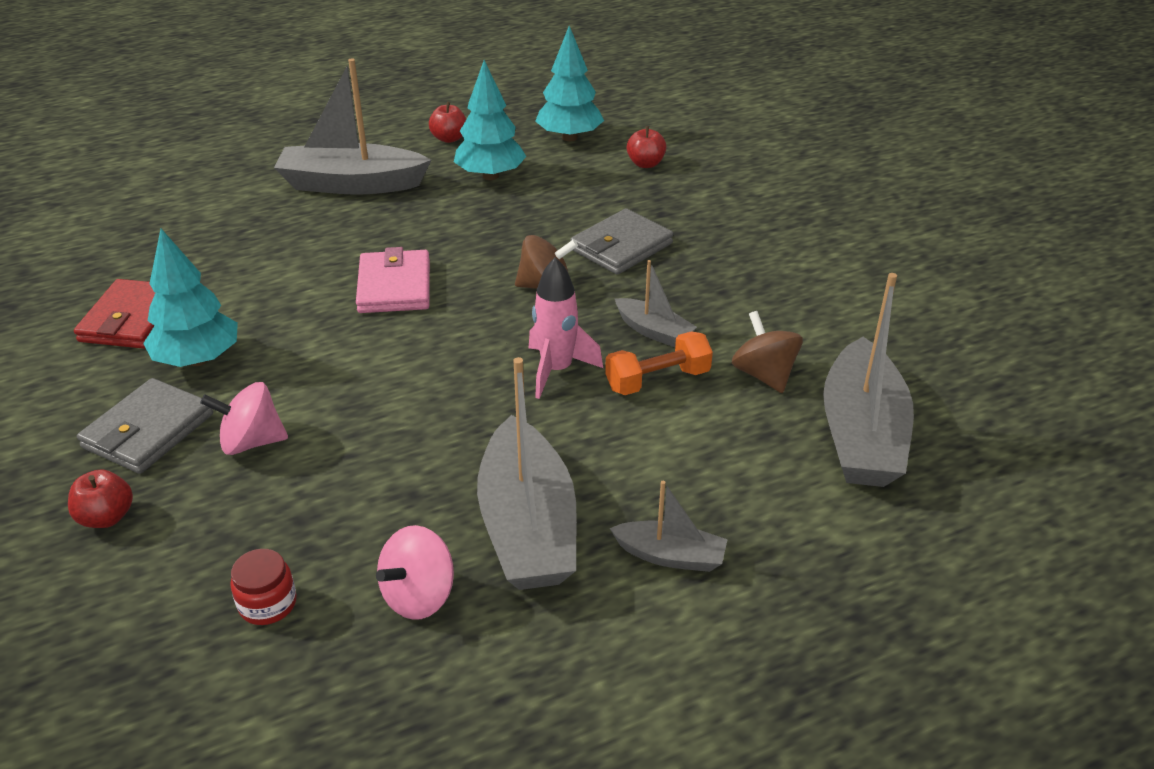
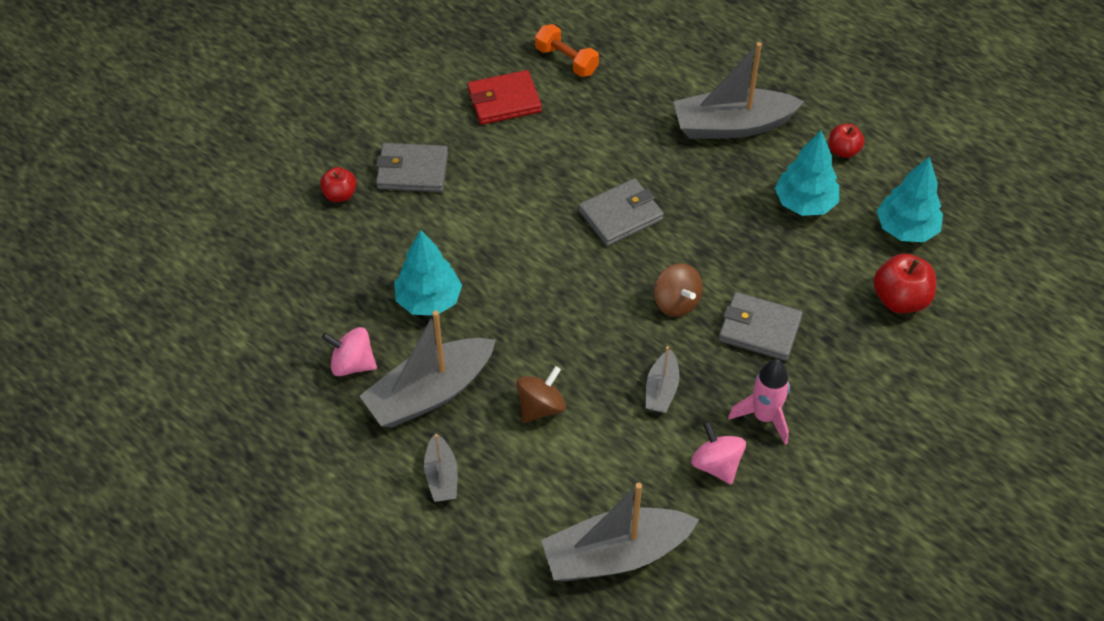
camera: 65 degrees right, 15 degrees up
turquoise tree [143,229,238,367] -> turquoise tree moved to [394,230,462,316]
pink spinning top [200,382,288,455] -> pink spinning top moved to [691,421,746,485]
red jar [230,549,297,625] -> none
grey boat [274,58,431,195] -> grey boat turned 75 degrees counterclockwise [673,42,804,139]
pink wallet [356,247,430,313] -> grey wallet [579,178,664,246]
pink rocket [529,257,603,399] -> pink rocket moved to [728,359,790,445]
orange dumbbell [605,331,713,395] -> orange dumbbell moved to [535,24,599,77]
red apple [627,126,667,168] -> red apple [873,254,936,313], size x1.61
brown spinning top [732,311,803,393] -> brown spinning top moved to [516,366,566,423]

